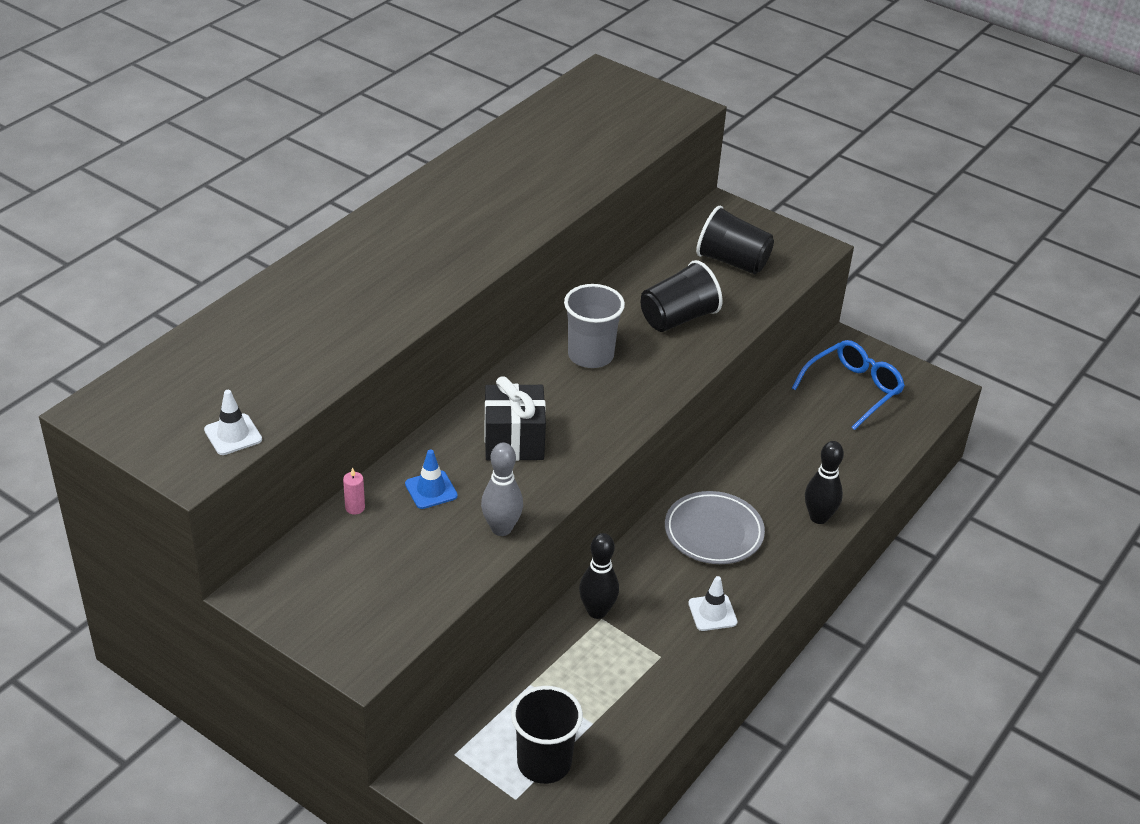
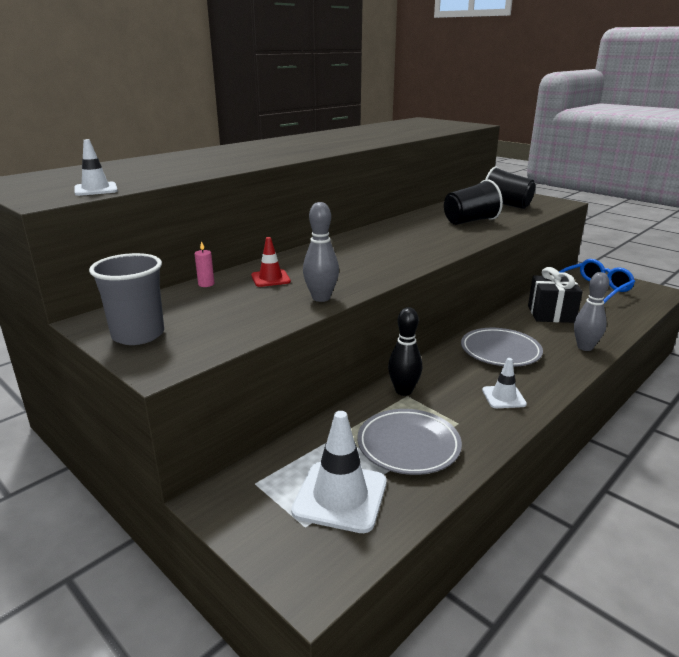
camera: 10 degrees right, 15 degrees down
blue traffic cone [405,449,458,509] -> red traffic cone [251,237,291,287]
black gift [484,376,546,461] -> black gift moved to [528,267,583,323]
black cup [511,686,583,784] -> white traffic cone [291,411,387,533]
grey cup [564,284,625,368] -> grey cup moved to [89,253,164,345]
black bowling pin [805,441,844,524] -> grey bowling pin [574,272,609,351]
none -> grey plate [357,409,462,475]

